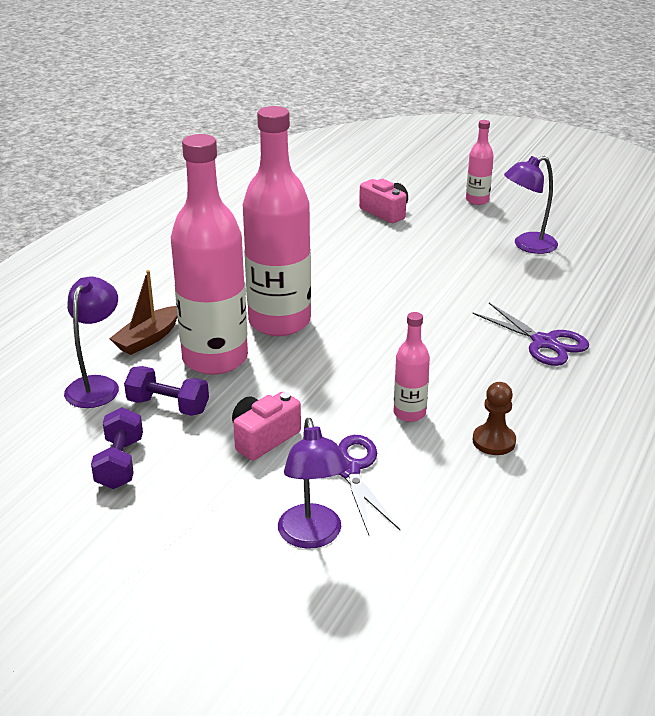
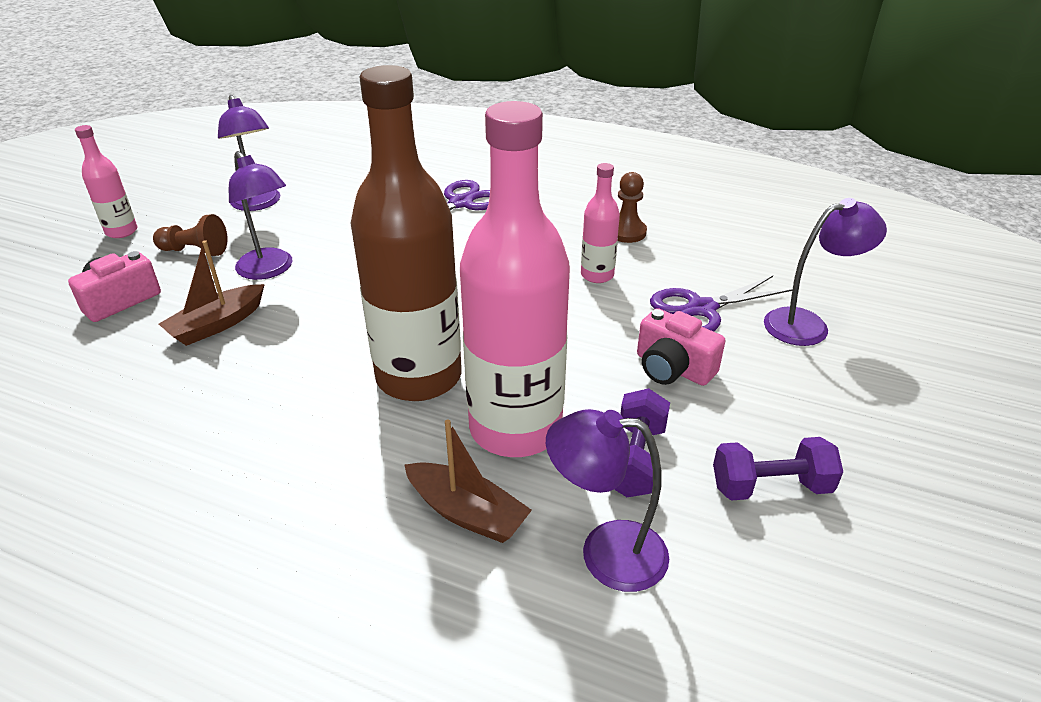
camera: 95 degrees left, 5 degrees up
pink bottle [243,106,311,336] -> brown bottle [351,65,462,401]
none -> brown pawn [153,214,228,256]
none -> brown boat [159,240,265,346]
none -> purple lamp [229,151,293,280]

